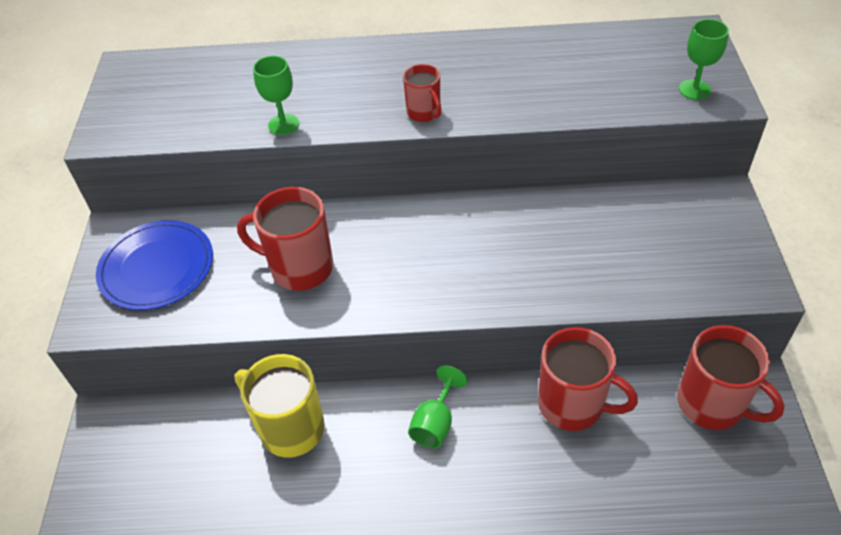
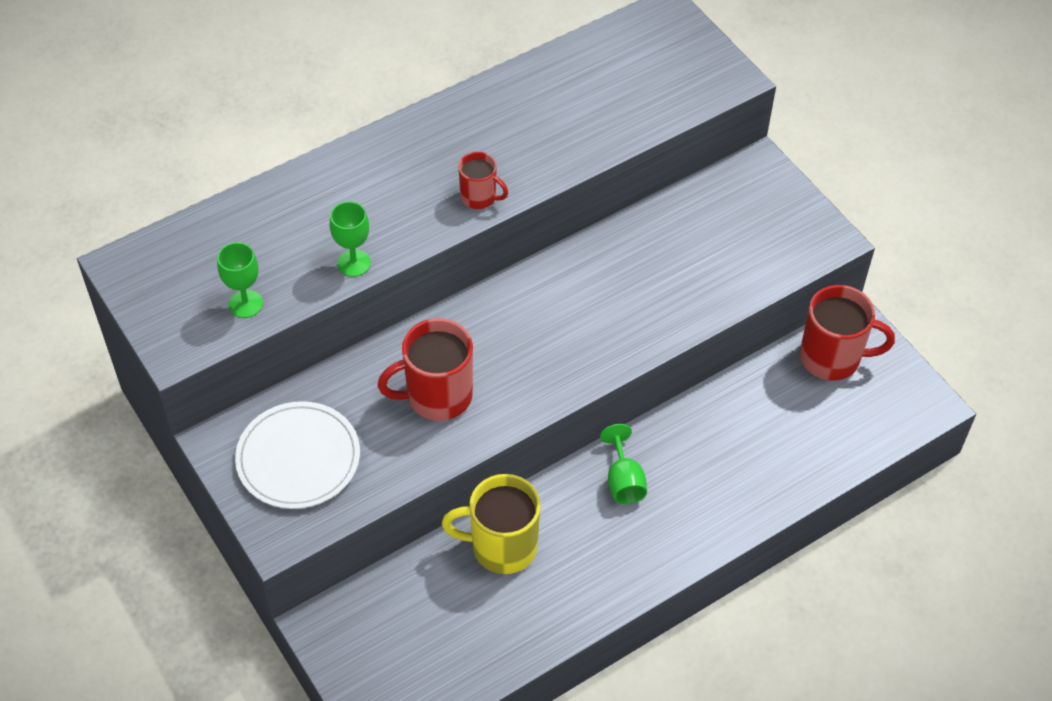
camera: 35 degrees left, 5 degrees up
blue plate [96,220,213,310] -> white plate [235,401,360,509]
red mug [538,327,638,431] -> none
green goblet [679,19,729,100] -> green goblet moved to [217,242,263,318]

